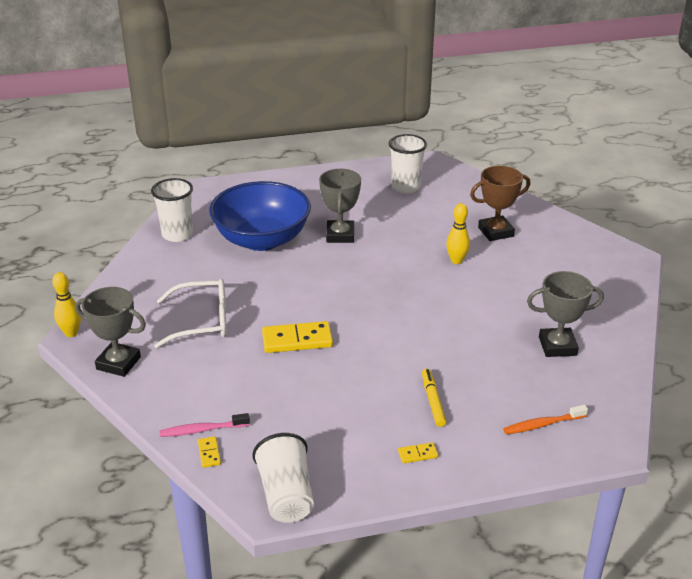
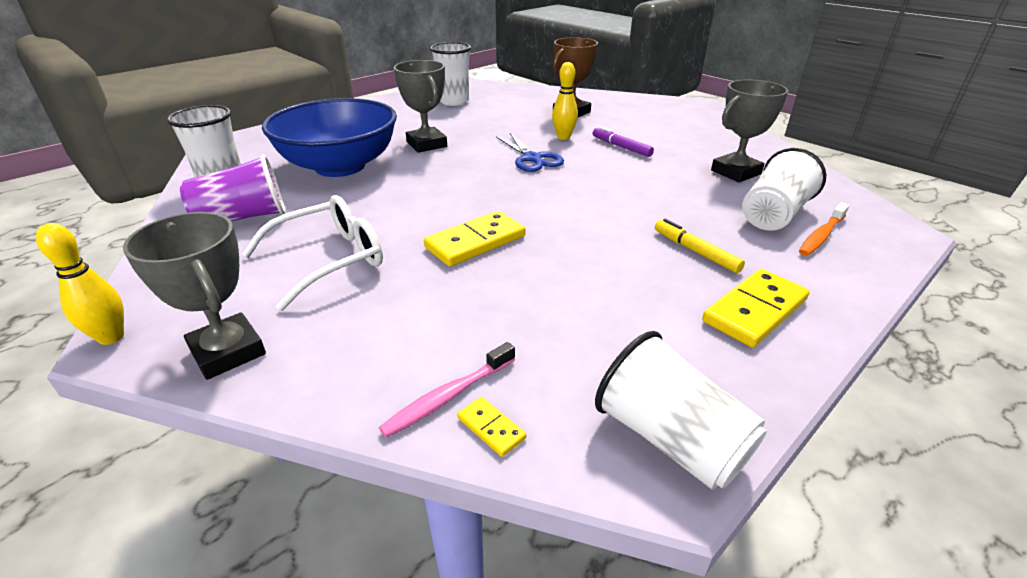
camera: 30 degrees left, 0 degrees up
grey trophy [75,287,146,377] -> grey trophy turned 60 degrees clockwise [123,212,266,380]
yellow domino [398,442,438,463] -> yellow domino [702,269,809,348], size x2.09
none -> purple cup [180,154,285,221]
none -> blue scissors [496,133,564,172]
none -> purple marker [593,126,654,157]
none -> white cup [742,148,826,231]

